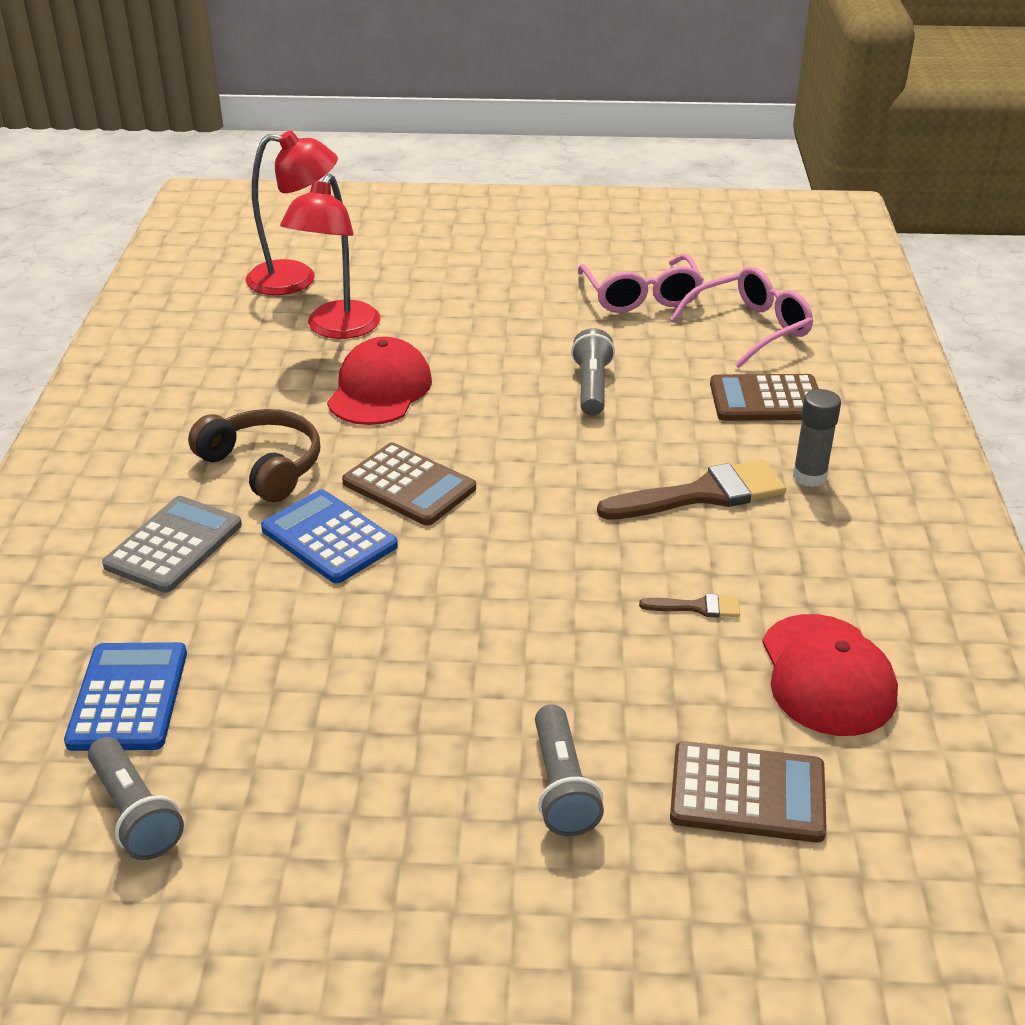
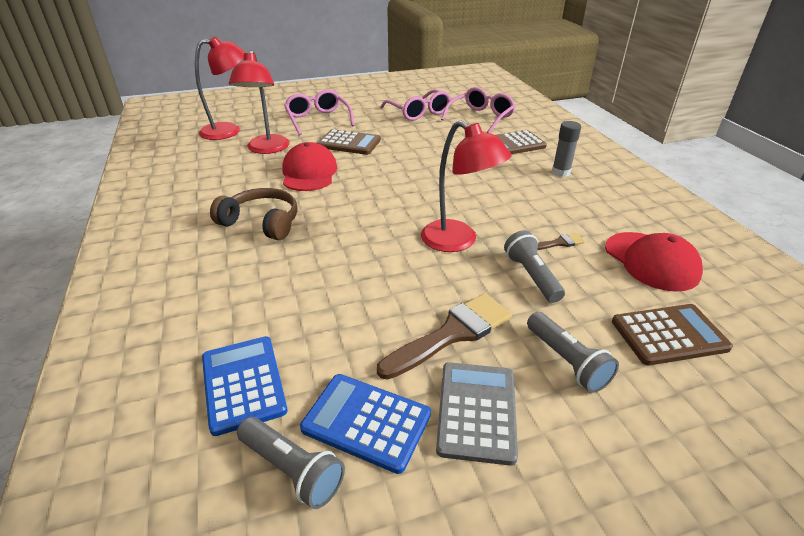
camera: 20 degrees left, 0 degrees up
grey calculator [102,496,242,593] -> grey calculator moved to [436,362,518,466]
blue calculator [261,490,398,583] -> blue calculator moved to [300,374,431,474]
brown calculator [342,443,476,525] -> brown calculator moved to [317,129,381,155]
grey flashlight [571,328,615,416] -> grey flashlight moved to [504,230,565,303]
brown brush [597,460,786,520] -> brown brush moved to [377,293,512,380]
none -> pink glasses [284,90,355,135]
none -> red lamp [421,120,512,252]

